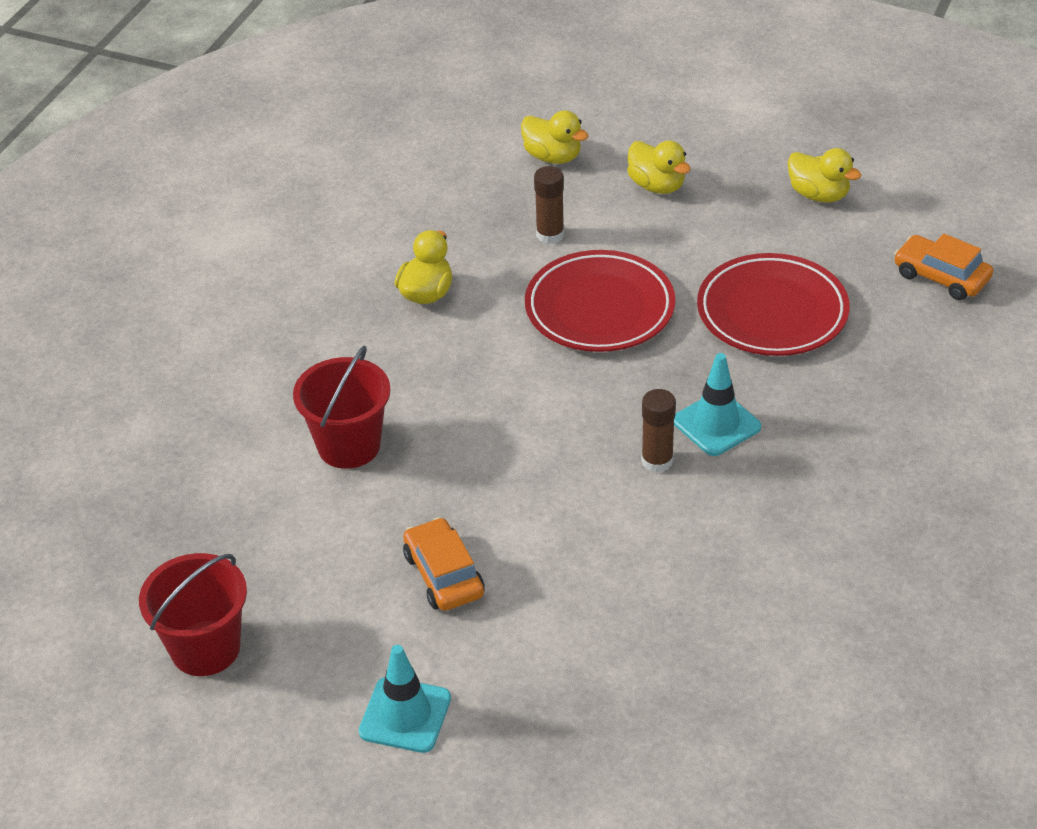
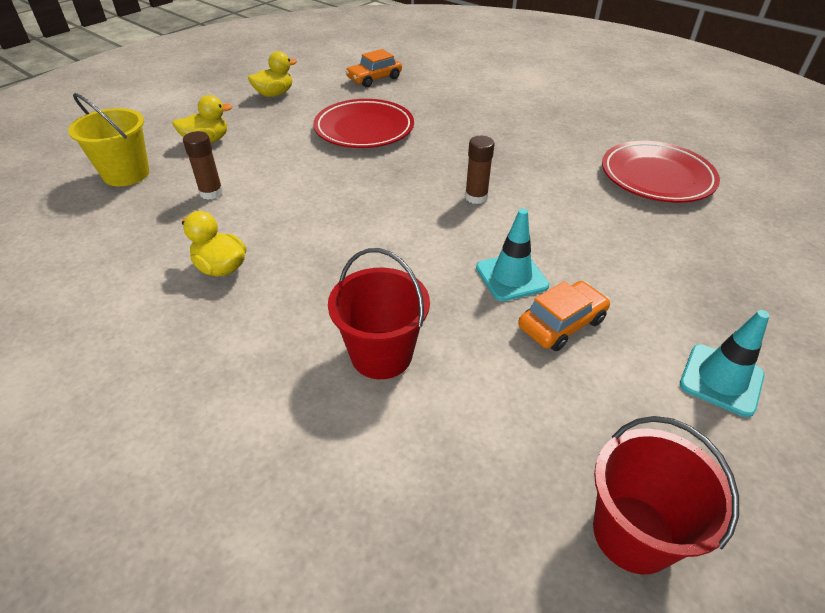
camera: 75 degrees left, 0 degrees up
orange car [403,517,485,611] -> orange car turned 150 degrees clockwise [518,281,610,351]
yellow duck [521,110,589,164] -> yellow bucket [68,93,149,186]
red plate [525,250,675,352] -> red plate moved to [602,141,720,203]
turquoise traffic cone [674,353,761,456] -> turquoise traffic cone moved to [476,209,549,301]

